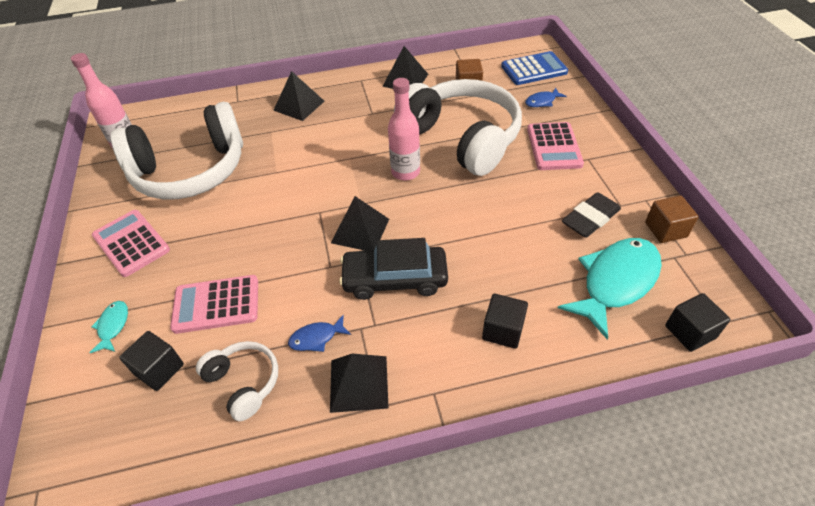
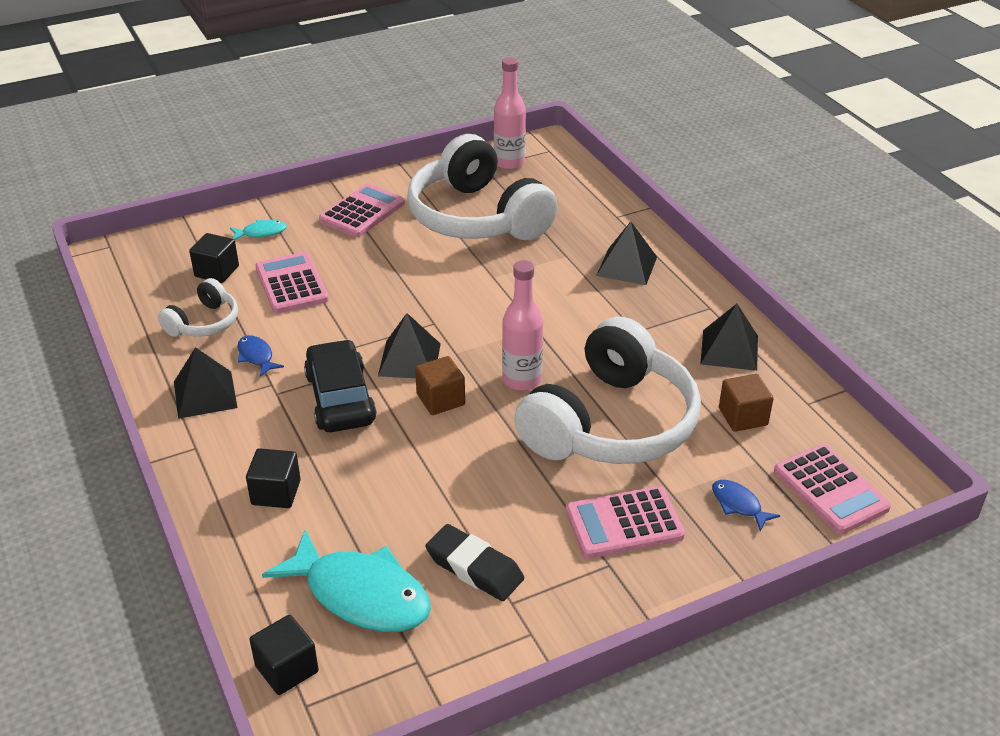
camera: 75 degrees right, 10 degrees down
blue calculator [501,51,568,85] -> pink calculator [774,444,891,534]
brown cube [645,196,699,243] -> brown cube moved to [415,356,465,415]

